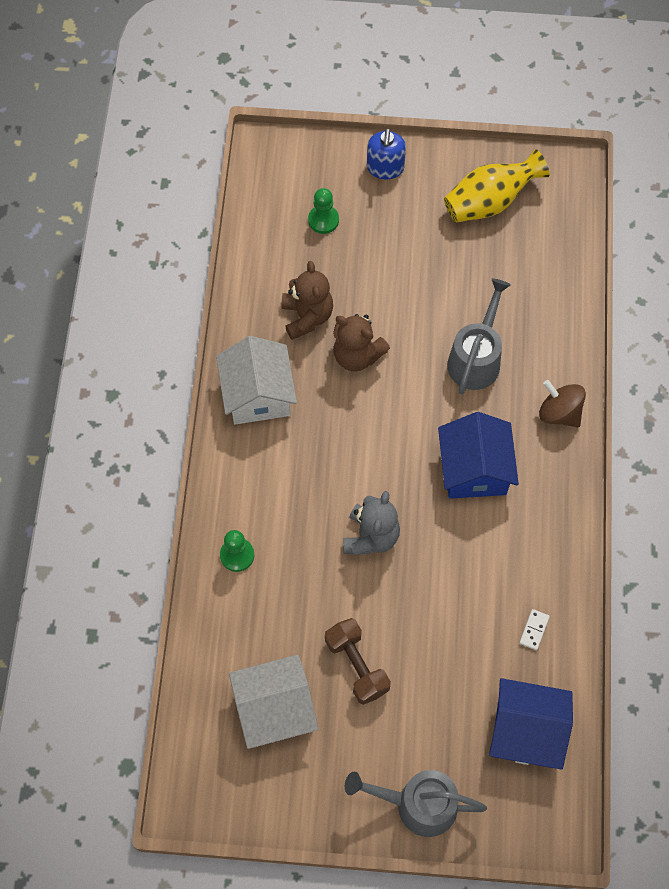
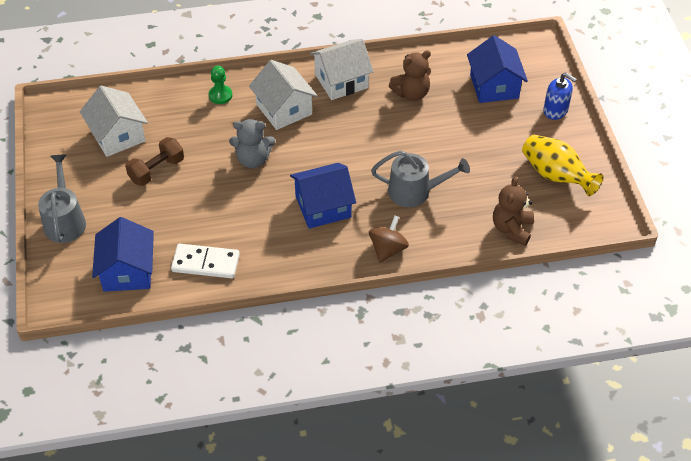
camera: 75 degrees right, 15 degrees down
green pawn [308,188,339,234] -> blue house [467,35,528,103]
brown teddy bear [333,314,390,372] -> brown teddy bear moved to [493,176,534,246]
blue soap dispenser [367,128,406,179] -> blue soap dispenser turned 135 degrees counterclockwise [543,73,577,120]
white domino [519,609,550,650] -> white domino [171,244,240,278], size x2.20
none -> white house [249,60,318,130]

